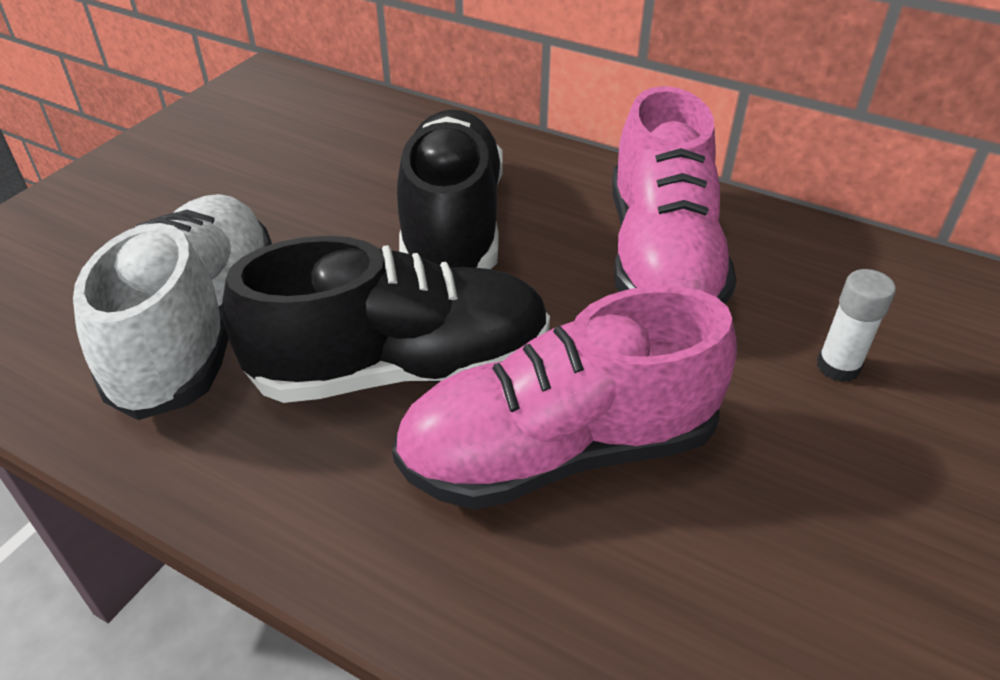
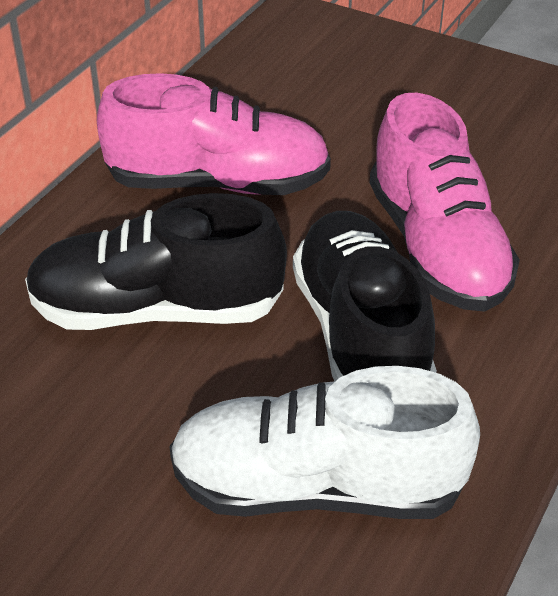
camera: 90 degrees left, 0 degrees up
white glue stick [817,269,896,382] -> none

